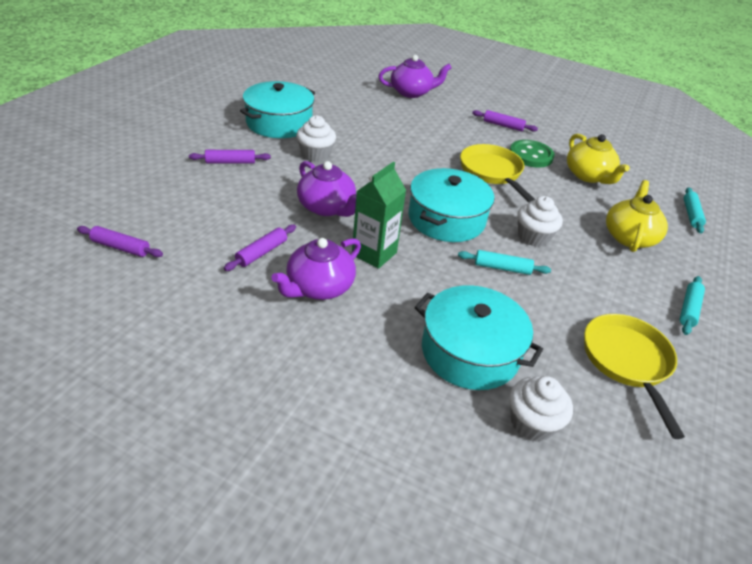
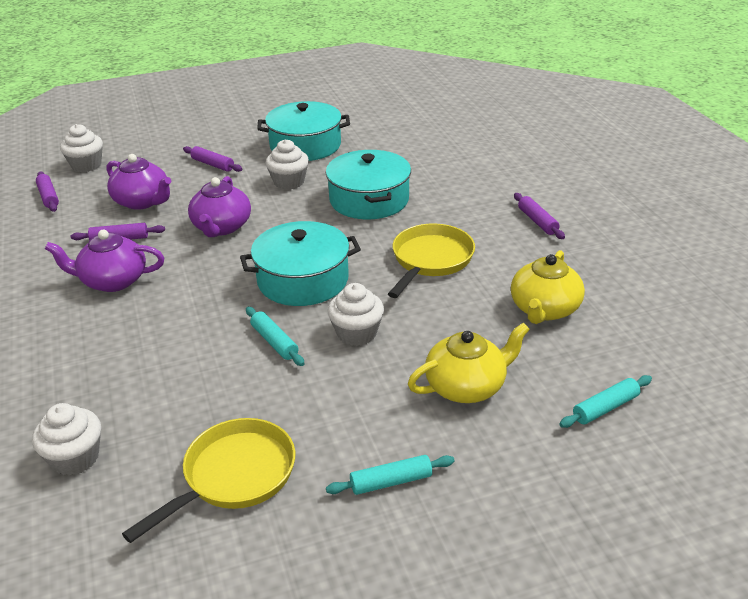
camera: 50 degrees right, 5 degrees down
green carton [352,162,406,269] -> none
purple teapot [379,55,451,98] -> purple teapot moved to [107,154,171,210]
turquoise pot [415,285,543,390] -> turquoise pot moved to [326,150,411,219]
green button [510,140,555,168] -> none
none -> white cupcake [60,124,103,172]

